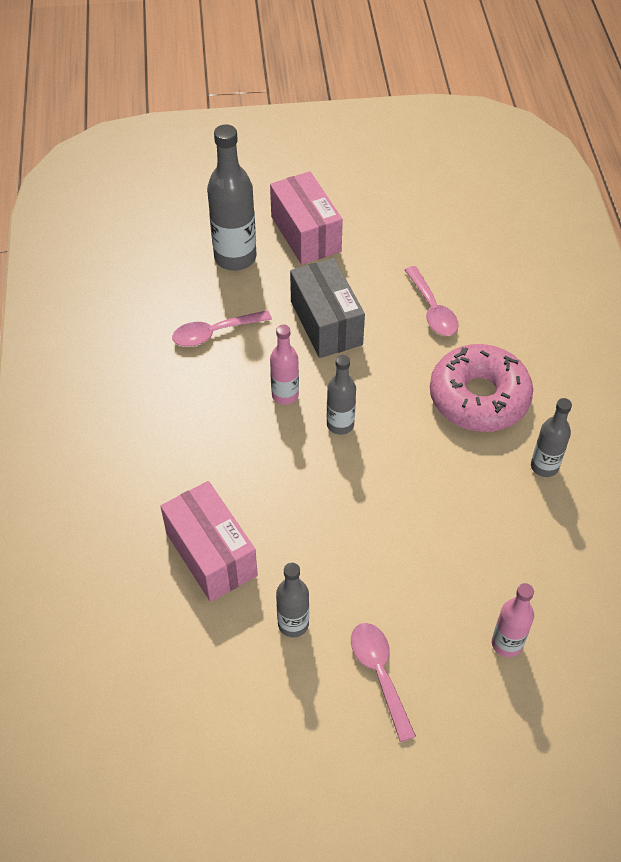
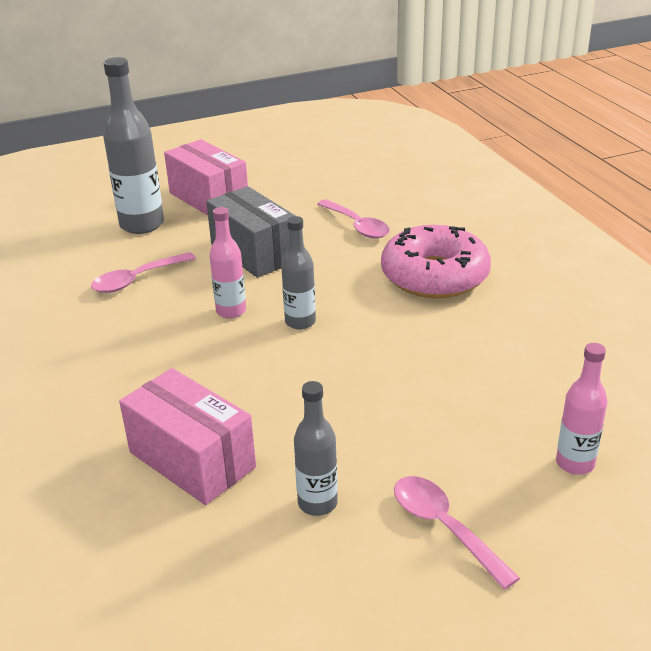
camera: 15 degrees left, 20 degrees down
grey bottle [531,398,572,477] -> none

